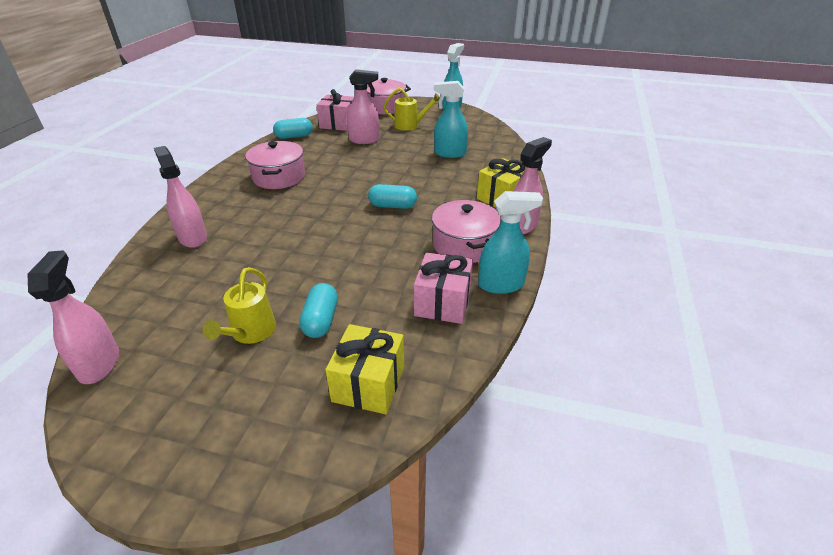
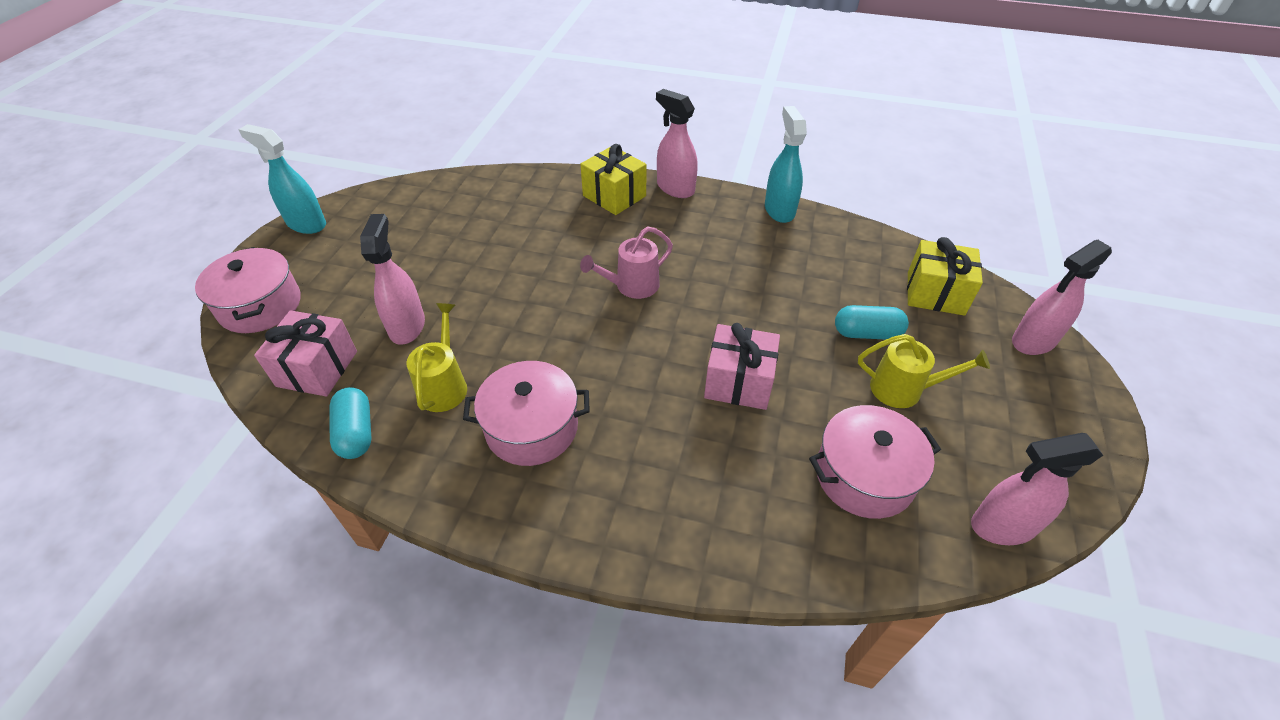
camera: 90 degrees left, 10 degrees up
pink spray bottle [154,146,207,248] -> pink spray bottle moved to [1012,240,1112,355]
turquoise capsule [368,184,417,209] -> pink watering can [580,227,673,299]
yellow watering can [383,88,440,131] -> yellow watering can moved to [406,303,467,412]
pink gift [414,252,473,324] -> pink gift moved to [704,323,780,410]
pink pot [432,200,501,263] -> pink pot moved to [809,405,941,519]
turquoise spray bottle [434,81,468,158] -> none

